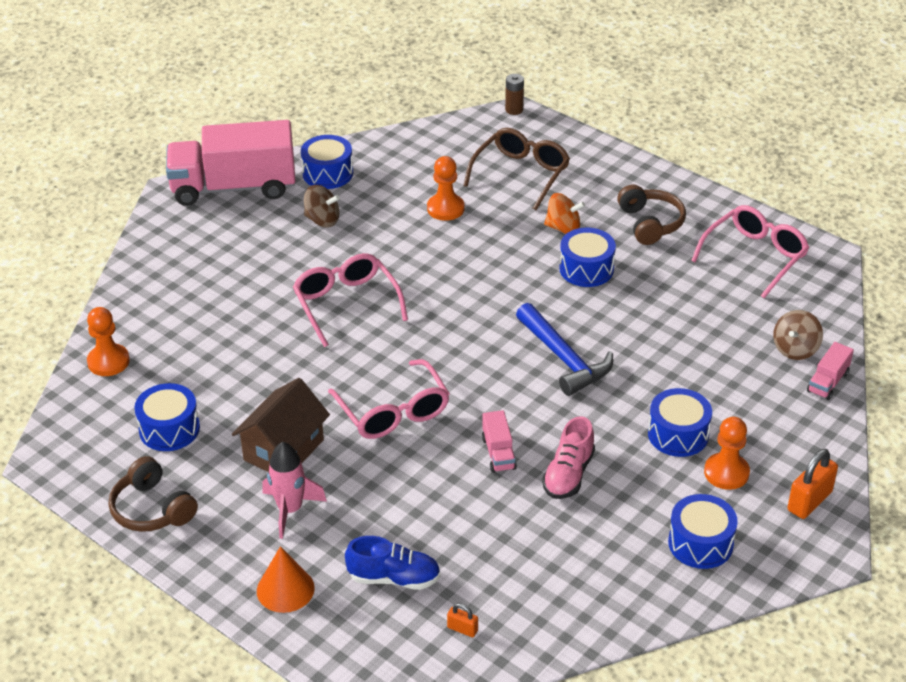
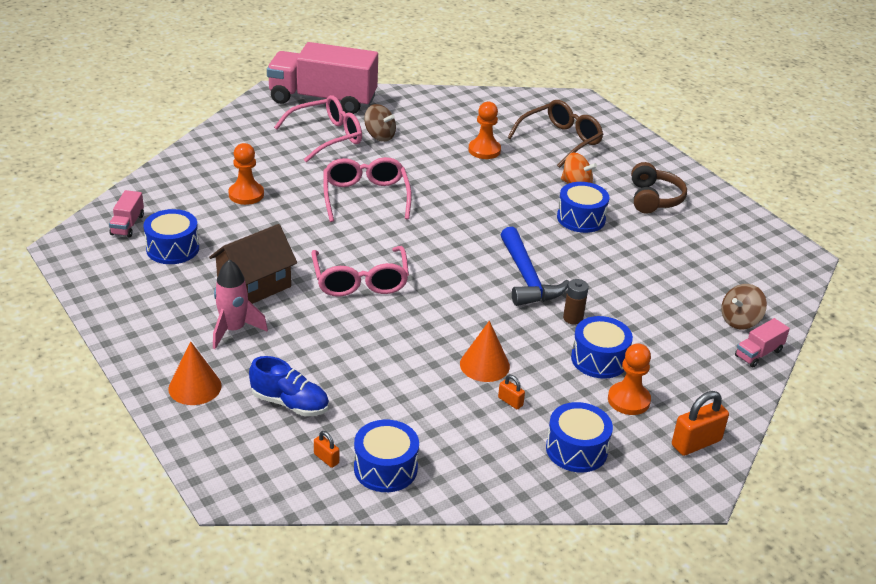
camera: 15 degrees right, 5 degrees down
orange pawn [87,307,130,376] -> orange pawn moved to [229,143,264,205]
brown headphones [109,456,198,532] -> none
blue drum [301,135,353,189] -> blue drum moved to [354,420,419,492]
pink truck [482,410,517,473] -> pink truck moved to [109,190,144,238]
brown battery [505,74,524,115] -> brown battery moved to [563,279,589,325]
pink shoe [542,416,595,499] -> orange cone [460,321,510,382]
pink glasses [691,205,809,298] -> pink glasses moved to [274,95,362,163]
none -> orange padlock [498,375,525,409]

